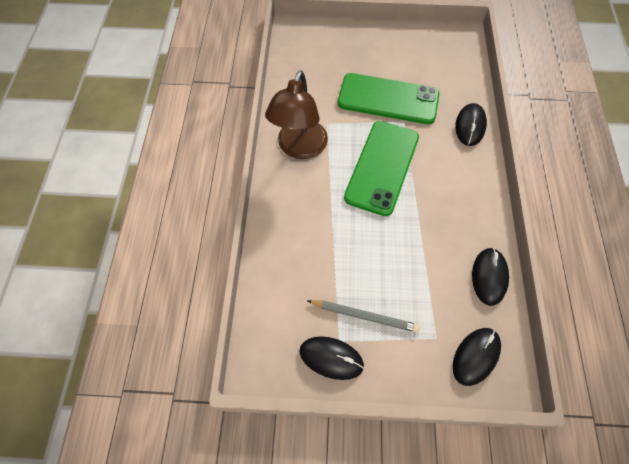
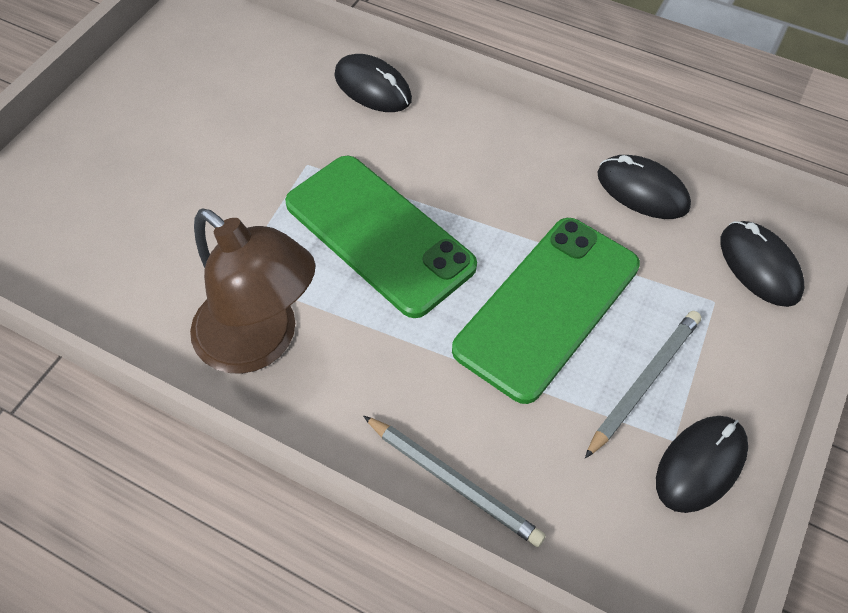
camera: 65 degrees left, 5 degrees down
green phone [338,73,439,124] -> green phone moved to [452,218,640,404]
none -> grey pencil [363,416,546,547]

